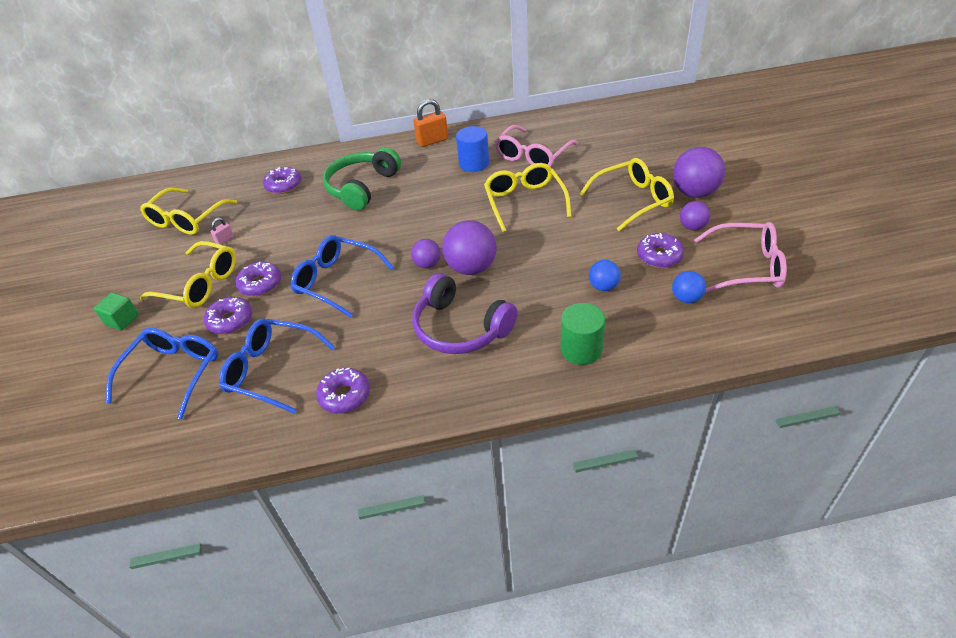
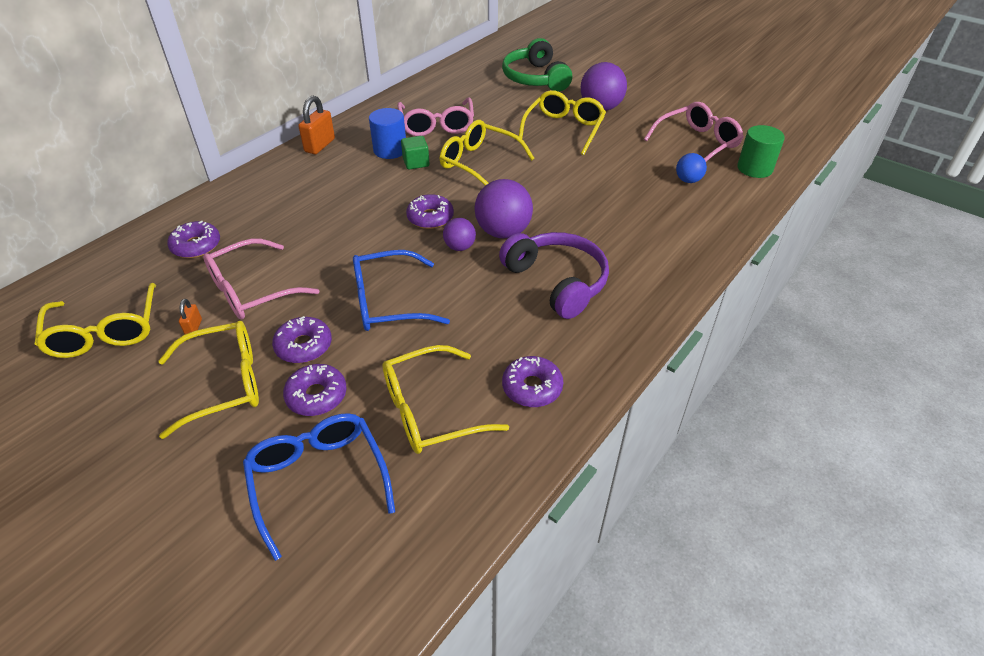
camera: 45 degrees left, 0 degrees up
green cube [94,293,139,330] -> green cube moved to [401,136,430,170]
pink padlock [211,218,234,245] -> orange padlock [179,299,202,335]
blue glasses [219,318,335,414] -> yellow glasses [382,345,509,454]
green headphones [323,147,401,211] -> green headphones moved to [502,38,572,92]
purple headphones [412,273,517,354] -> purple headphones turned 120 degrees counterclockwise [499,232,609,319]
green cylinder [561,303,605,365] -> green cylinder moved to [737,125,785,178]
blue ball [589,260,621,291] -> none
purple donut [637,233,684,268] -> purple donut moved to [406,194,454,229]
purple ball [680,201,710,231] -> none
none -> pink glasses [203,238,319,319]

